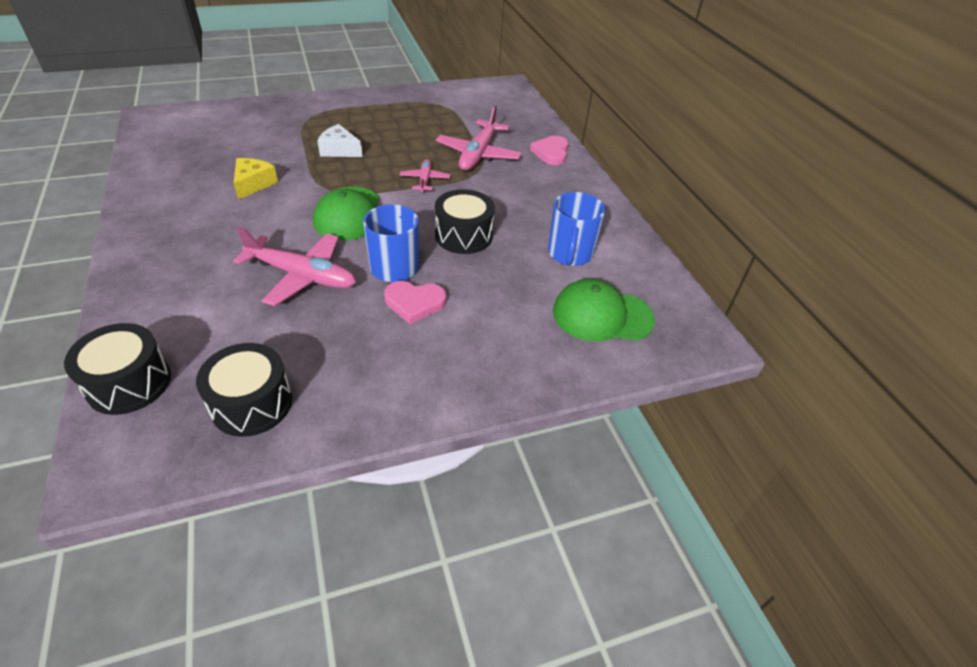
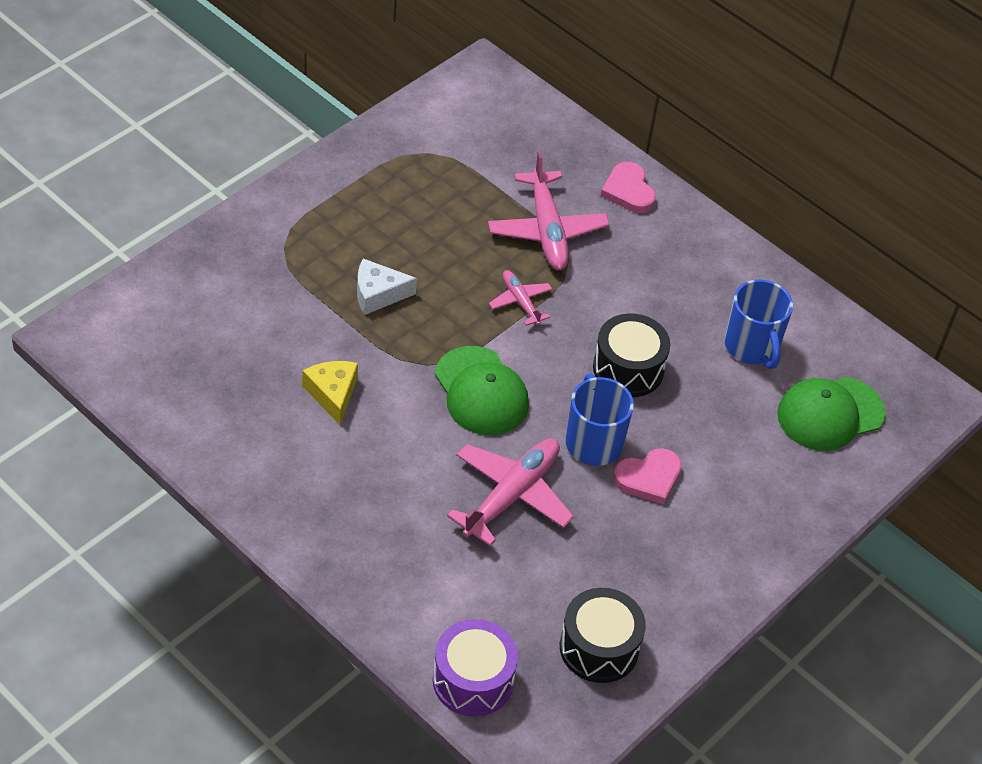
camera: 30 degrees left, 5 degrees up
black drum [64,323,171,415] -> purple drum [433,619,518,717]
pink plane [233,227,356,306] -> pink plane turned 45 degrees counterclockwise [447,439,574,546]

